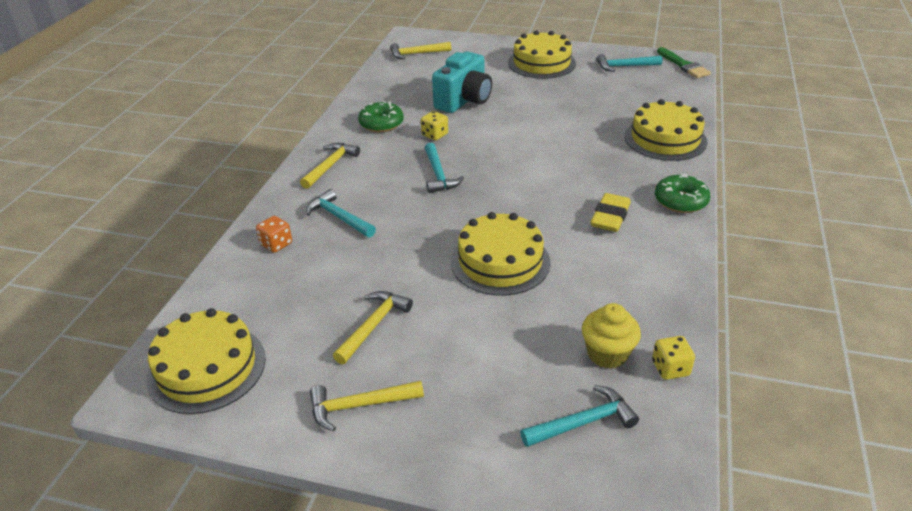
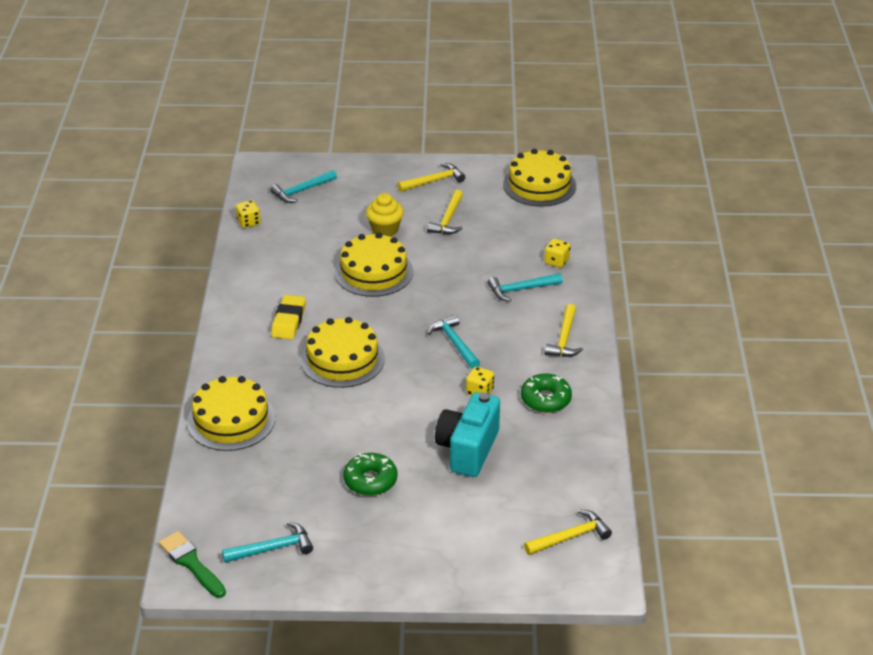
camera: 165 degrees right, 0 degrees up
orange dice [256,216,292,253] -> yellow dice [544,239,570,268]
turquoise hammer [306,189,376,238] -> turquoise hammer turned 135 degrees clockwise [488,273,563,302]
yellow cake [508,30,576,79] -> yellow cake moved to [301,317,385,388]
yellow cupcake [582,303,641,369] -> yellow cupcake moved to [366,193,404,237]
green donut [655,174,710,213] -> green donut moved to [344,453,397,496]

